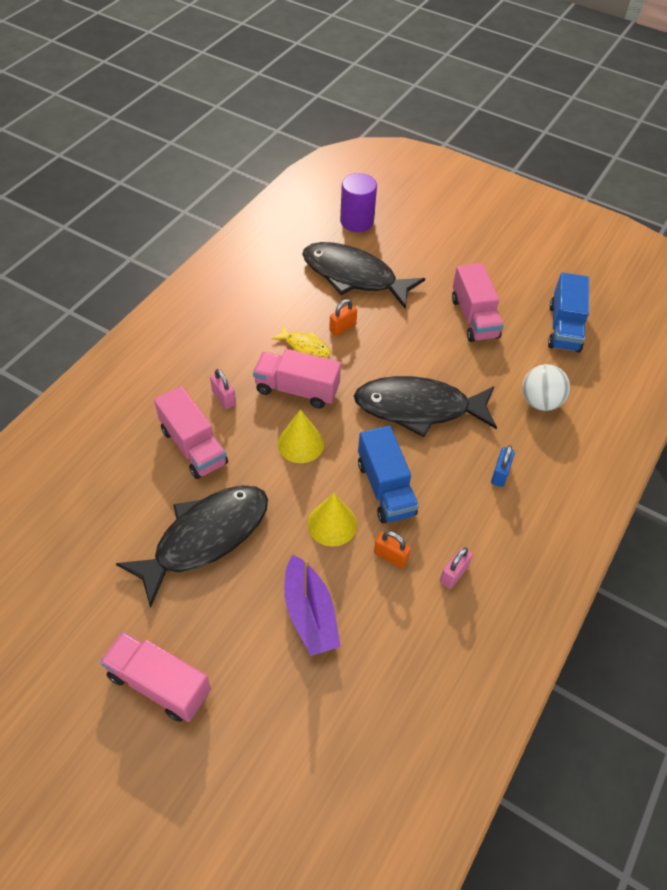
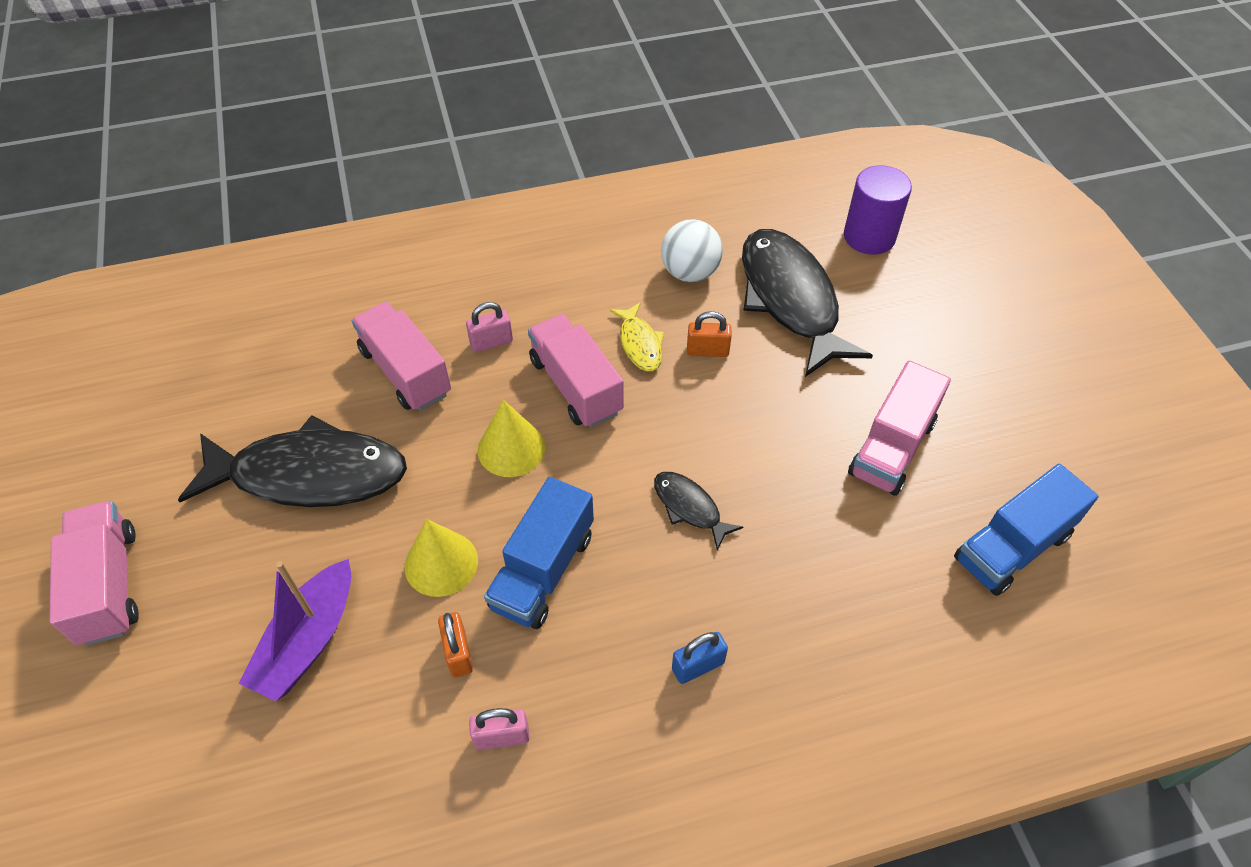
camera: 45 degrees right, 0 degrees up
pink truck [154,386,228,479] -> pink truck turned 135 degrees clockwise [352,302,451,411]
pink padlock [210,369,236,409] -> pink padlock turned 60 degrees clockwise [466,302,513,352]
black fish [354,376,497,437] -> black fish [654,472,743,551], size x0.46
white ball [522,364,570,411] -> white ball moved to [661,219,723,282]

